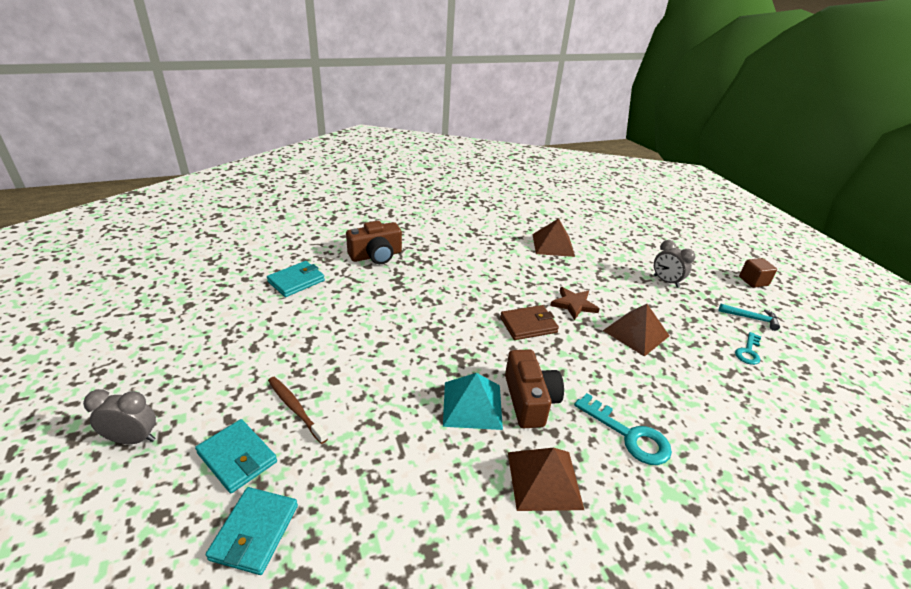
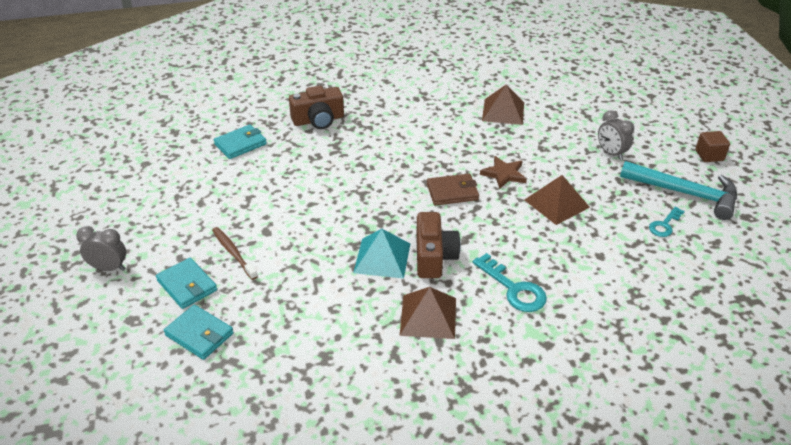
camera: 10 degrees right, 5 degrees up
turquoise wallet [206,487,298,575] -> turquoise wallet turned 75 degrees counterclockwise [164,305,234,360]
turquoise hammer [719,304,780,331] -> turquoise hammer [620,161,737,220], size x2.05

